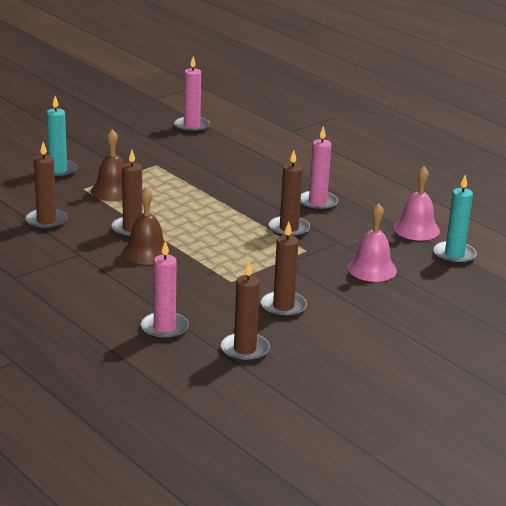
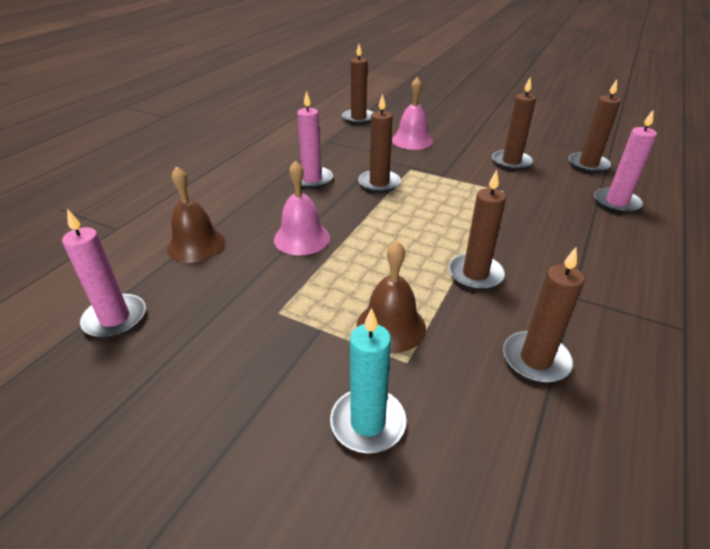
camera: 110 degrees left, 10 degrees up
brown bell [122,187,171,265] -> brown bell moved to [167,166,226,263]
pink bell [394,167,440,241] -> pink bell moved to [274,160,330,255]
turquoise candle [434,175,477,264] -> brown candle [342,44,373,124]

